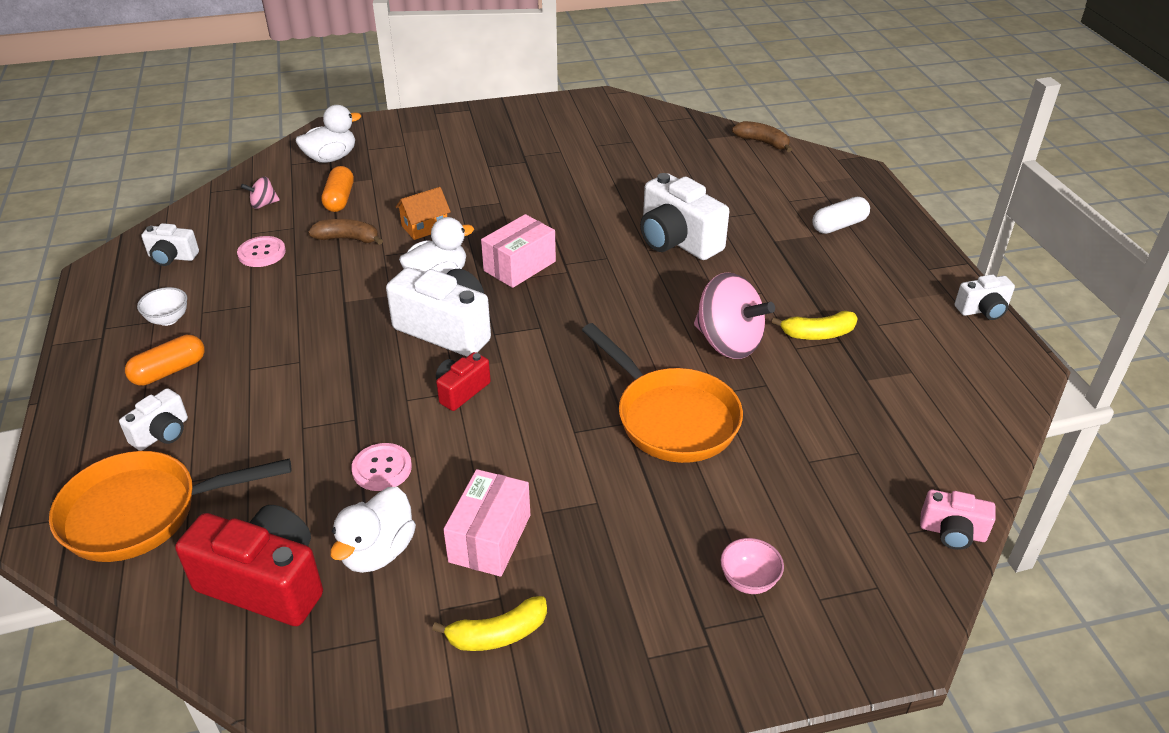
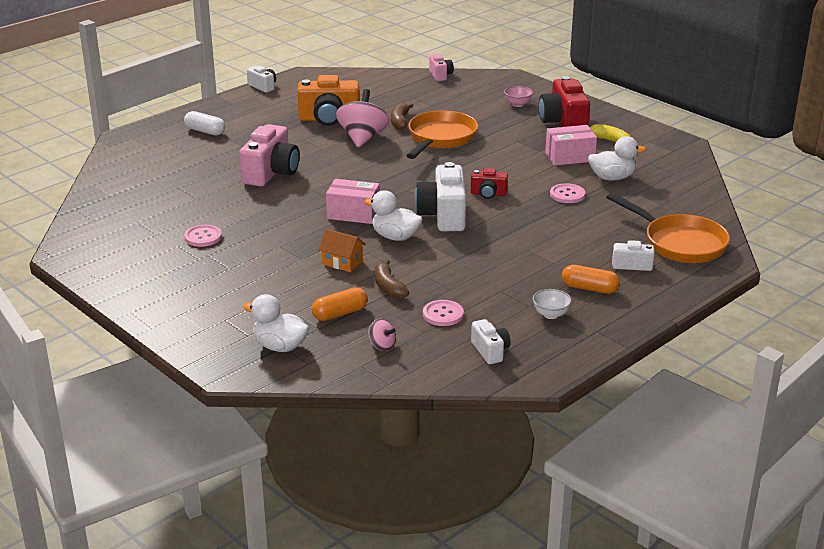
camera: 120 degrees left, 10 degrees down
red camera [175,505,323,626] -> red camera moved to [539,76,590,127]
white camera [640,173,729,260] -> pink camera [239,124,300,187]
brown banana [732,121,792,152] -> brown banana moved to [391,103,414,130]
yellow banana [771,311,858,340] -> orange camera [297,75,359,126]
none -> pink button [184,225,222,247]

